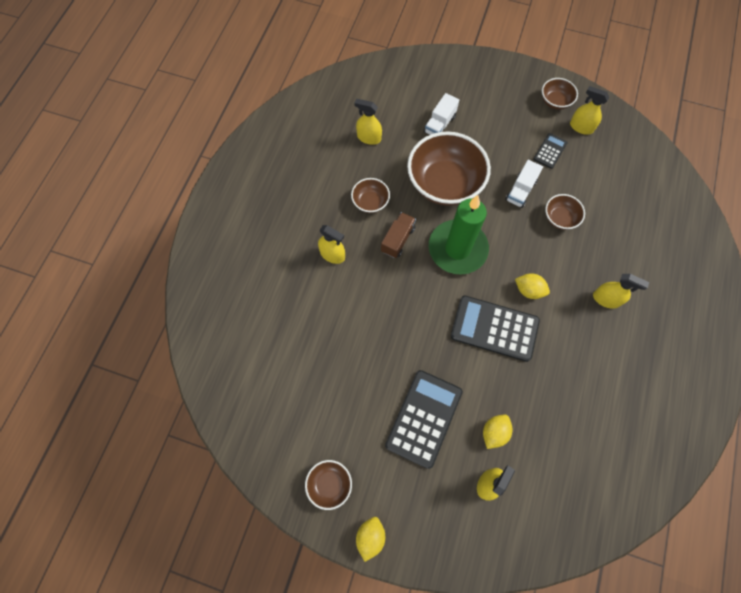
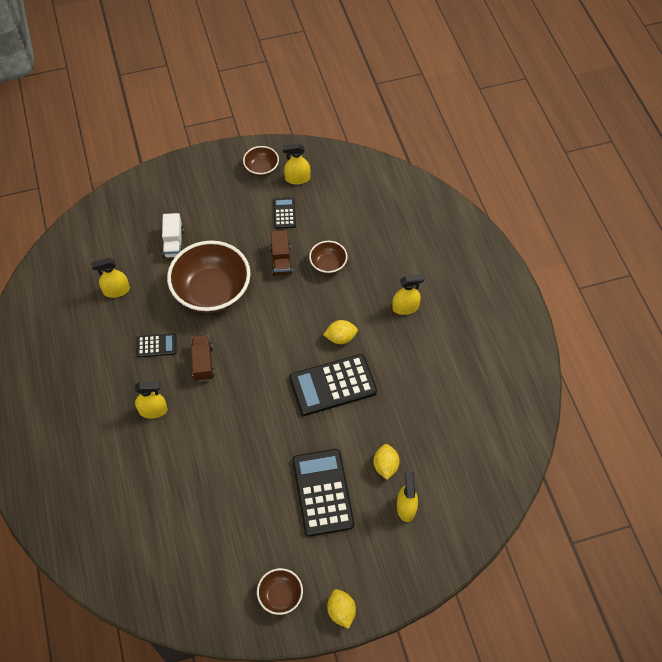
camera: 35 degrees left, 10 degrees down
brown bowl [351,178,390,213] -> black calculator [137,333,177,357]
green candle [429,195,489,275] -> none
white truck [505,160,543,208] -> brown truck [270,230,292,276]

